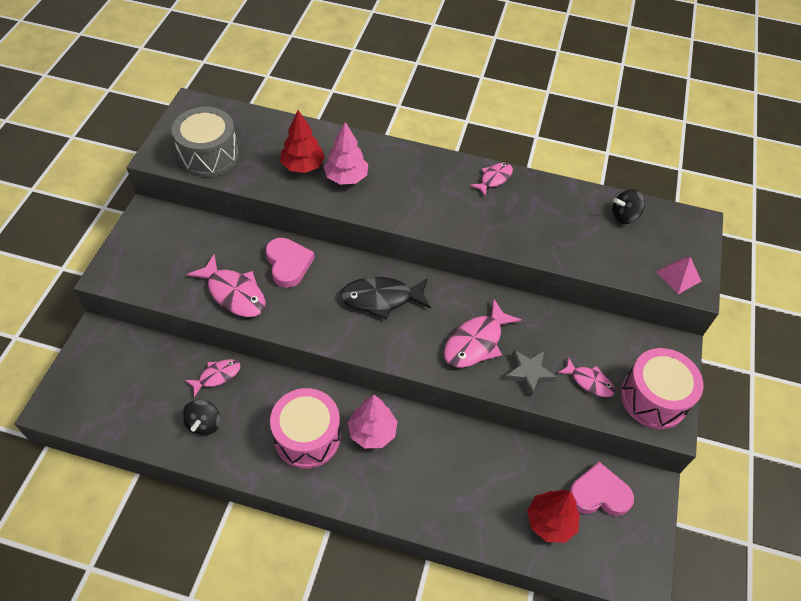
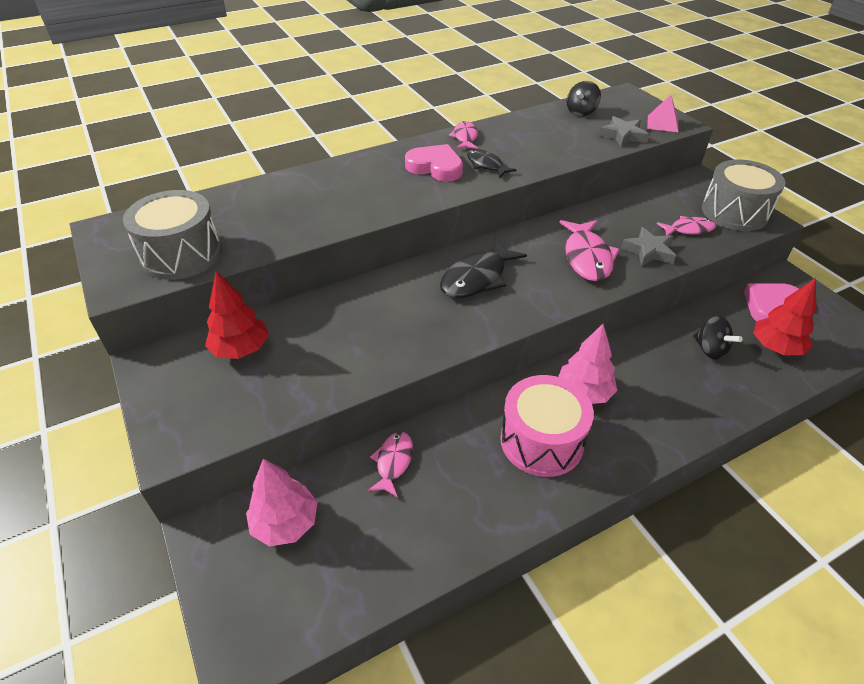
camera: 40 degrees left, 10 degrees down
black spinning top [182,400,221,436] -> black spinning top moved to [693,316,742,360]
pink fish [187,254,266,317] -> none
pink heart [266,238,314,288] -> pink heart moved to [405,144,463,182]
red tree [280,110,325,173] -> red tree moved to [205,271,269,359]
pink tree [323,122,368,185] -> pink tree moved to [246,459,317,547]
pink drum [621,348,704,429] -> grey drum [702,159,785,231]
none -> black fish [467,149,516,178]
none -> grey star [599,116,649,147]

